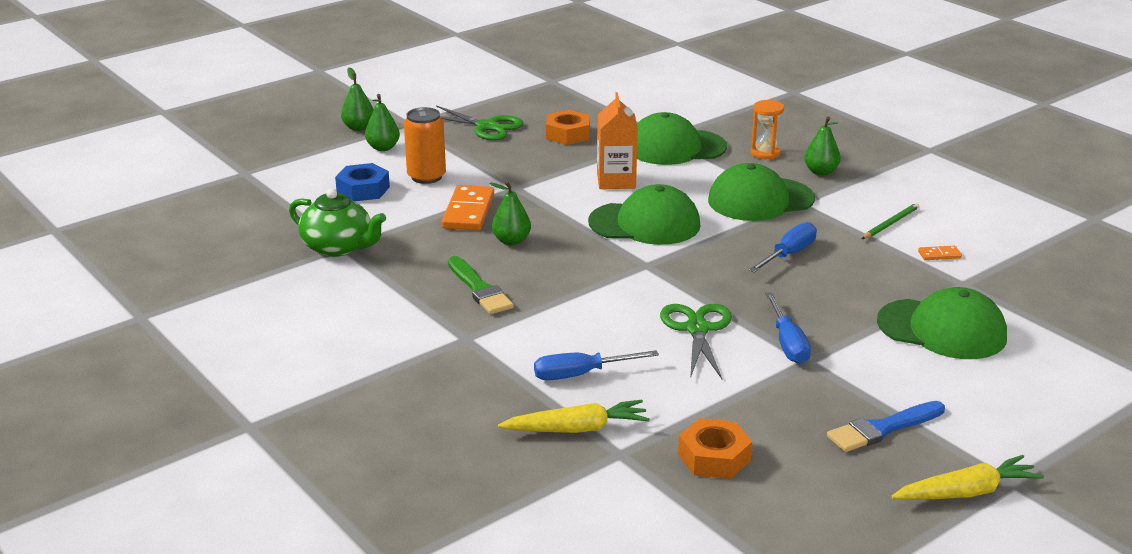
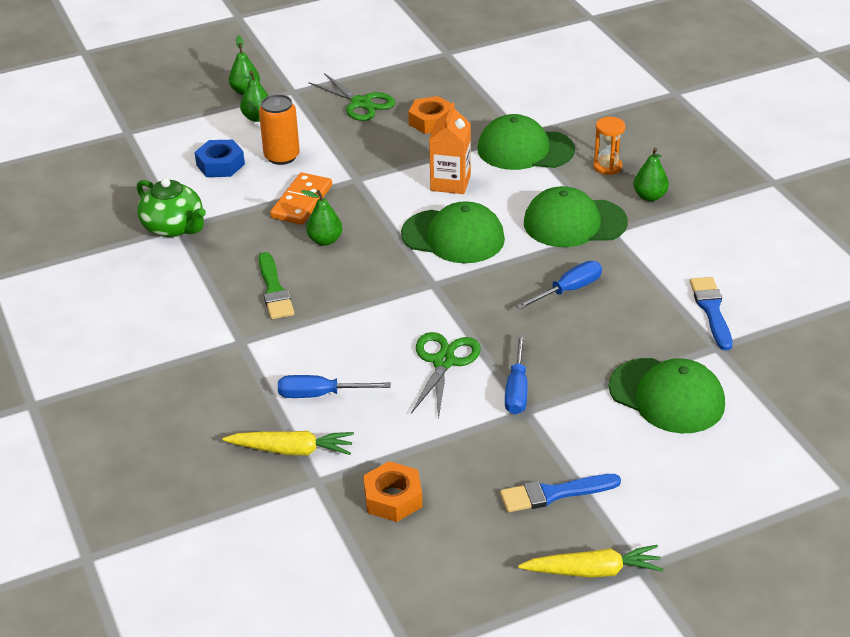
camera: 15 degrees right, 10 degrees up
green pencil [862,203,919,239] -> none
orange domino [918,246,962,260] -> blue brush [690,277,732,351]

